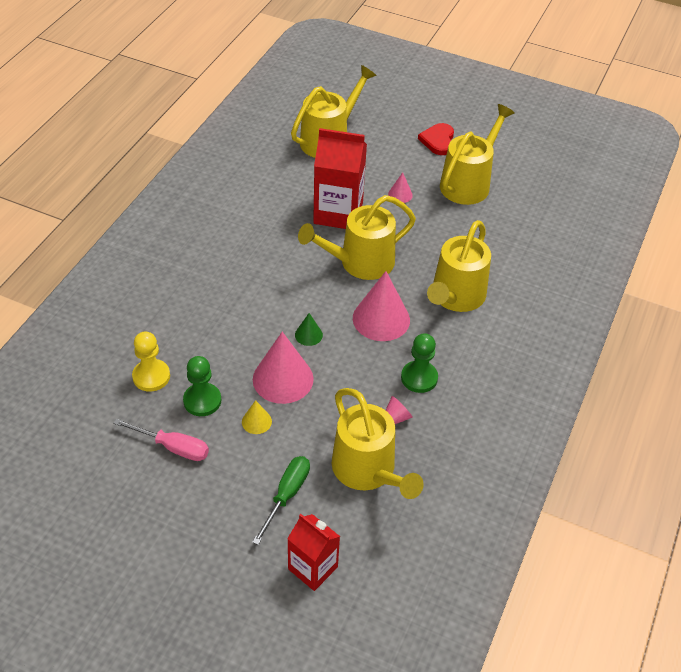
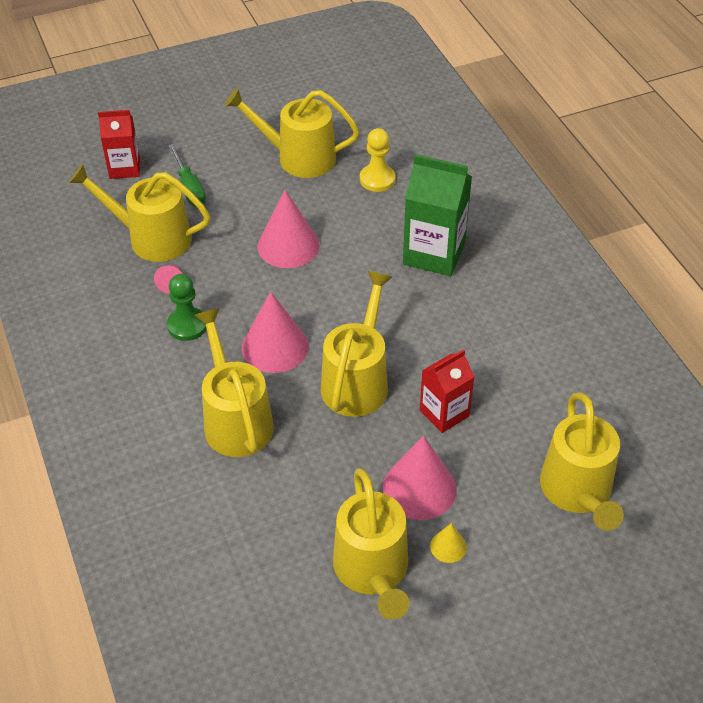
camera: 135 degrees right, 0 degrees up
pink screwdriver [113,418,209,461] -> yellow watering can [225,88,360,178]
green pawn [183,356,221,416] -> none
yellow cone [242,400,272,434] -> yellow cone moved to [430,523,467,563]
green cone [295,313,323,346] -> none
red carton [313,128,367,229] -> red carton [420,349,475,433], size x0.63
pink cone [388,172,413,203] -> pink cone [383,436,457,520], size x2.10
red heart [418,123,454,155] -> none
none -> green carton [403,154,472,276]

